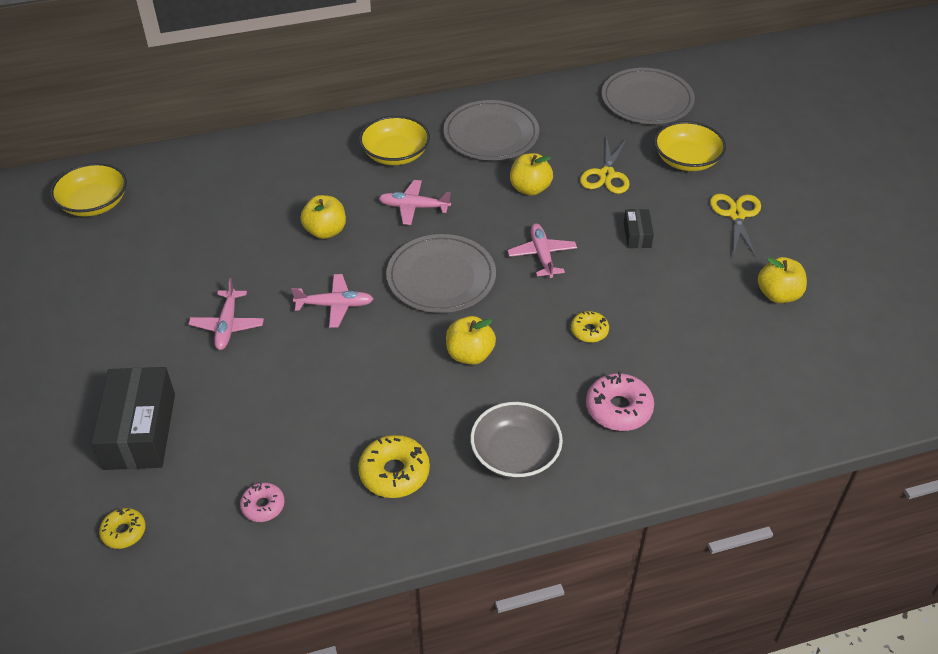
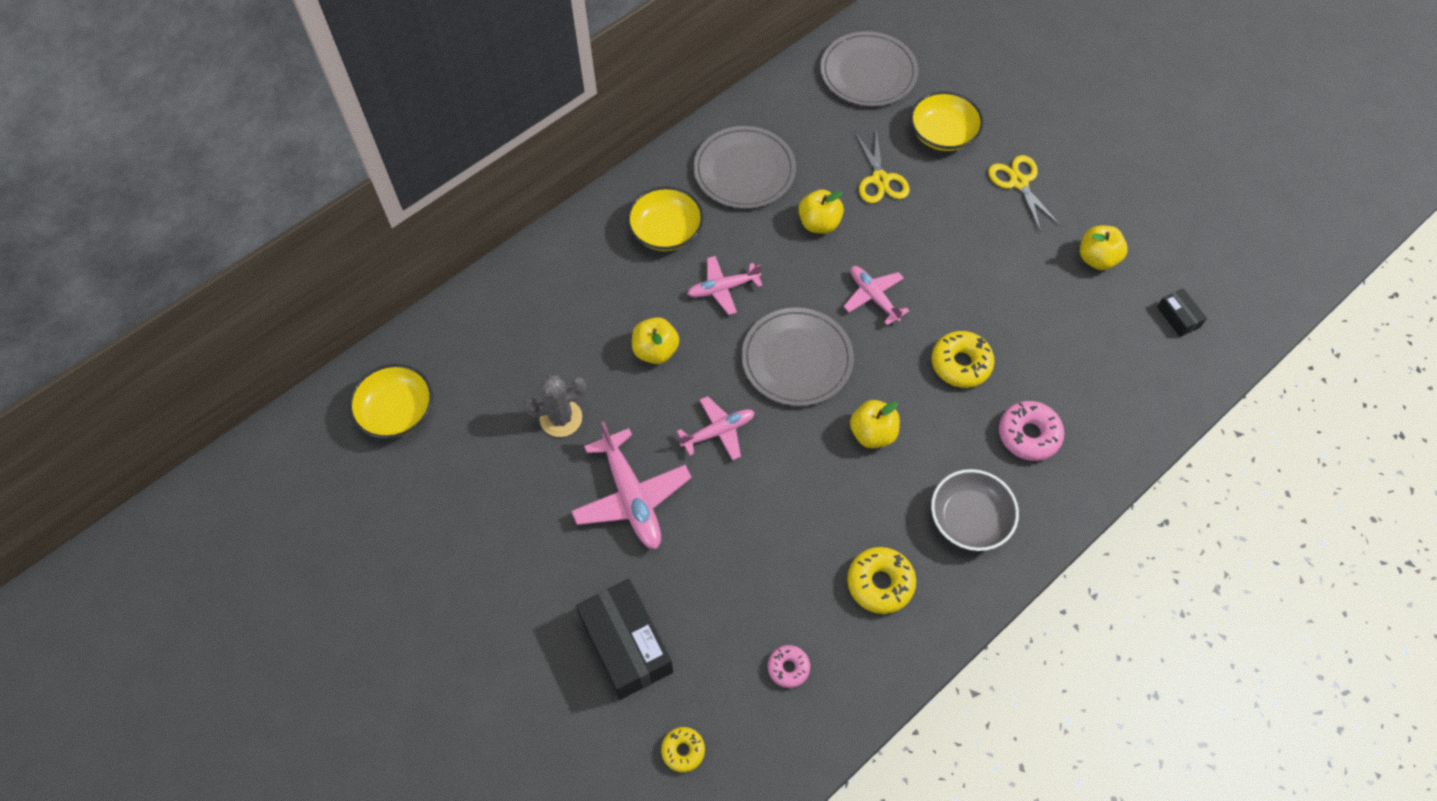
camera: 25 degrees left, 15 degrees up
pink plane [188,278,264,350] -> pink plane [571,422,692,550], size x1.60
yellow donut [571,311,609,342] -> yellow donut [931,331,995,388], size x1.66
black box [624,209,654,248] -> black box moved to [1157,288,1207,337]
none -> grey cactus [523,375,586,437]

